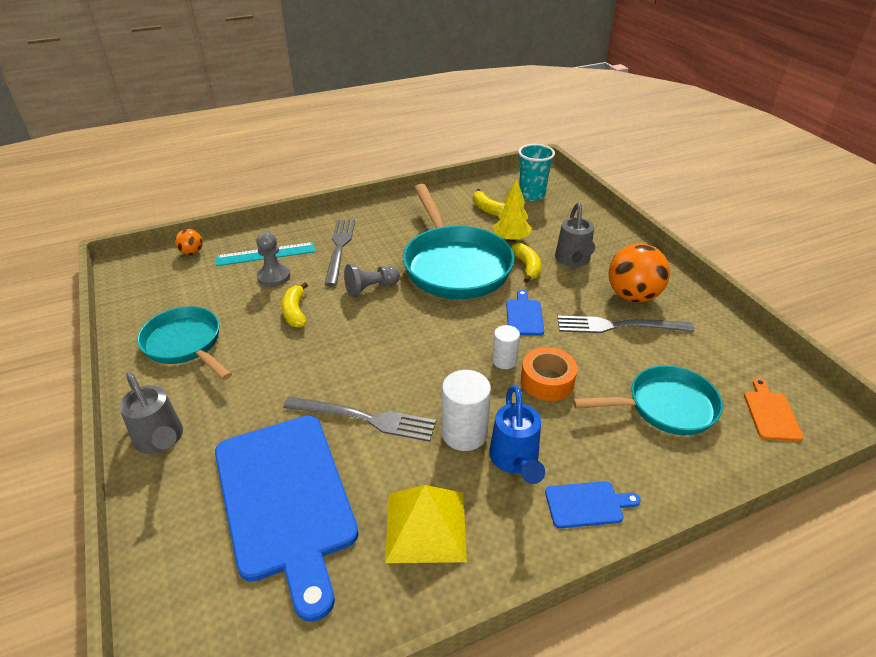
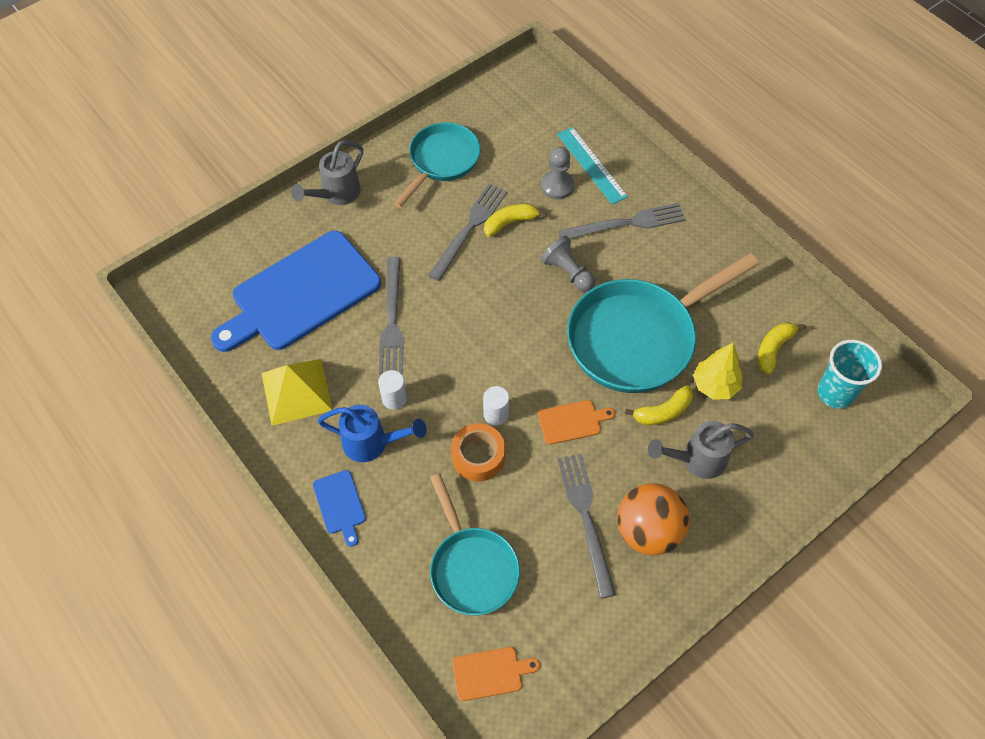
camera: 75 degrees right, 20 degrees up
orange ball [175,229,203,255] -> none
white cylinder [442,370,491,451] -> white cylinder [378,370,407,409], size x0.61
blue watering can [489,386,545,484] -> blue watering can turned 150 degrees counterclockwise [318,405,427,462]
blue cutting board [506,290,544,335] -> orange cutting board [538,400,615,445]
none -> grey fork [428,183,508,281]

